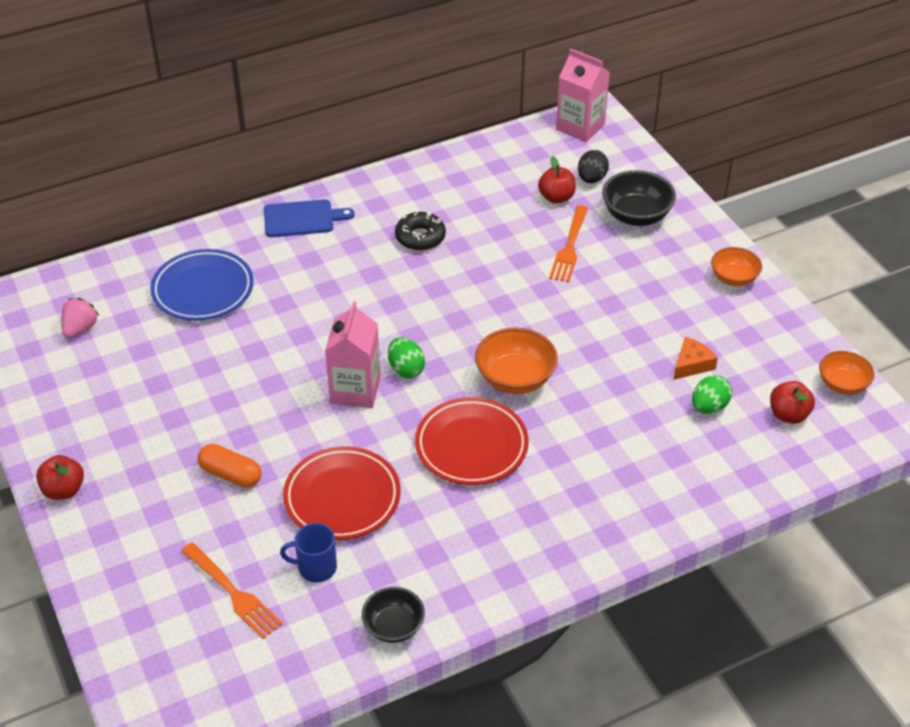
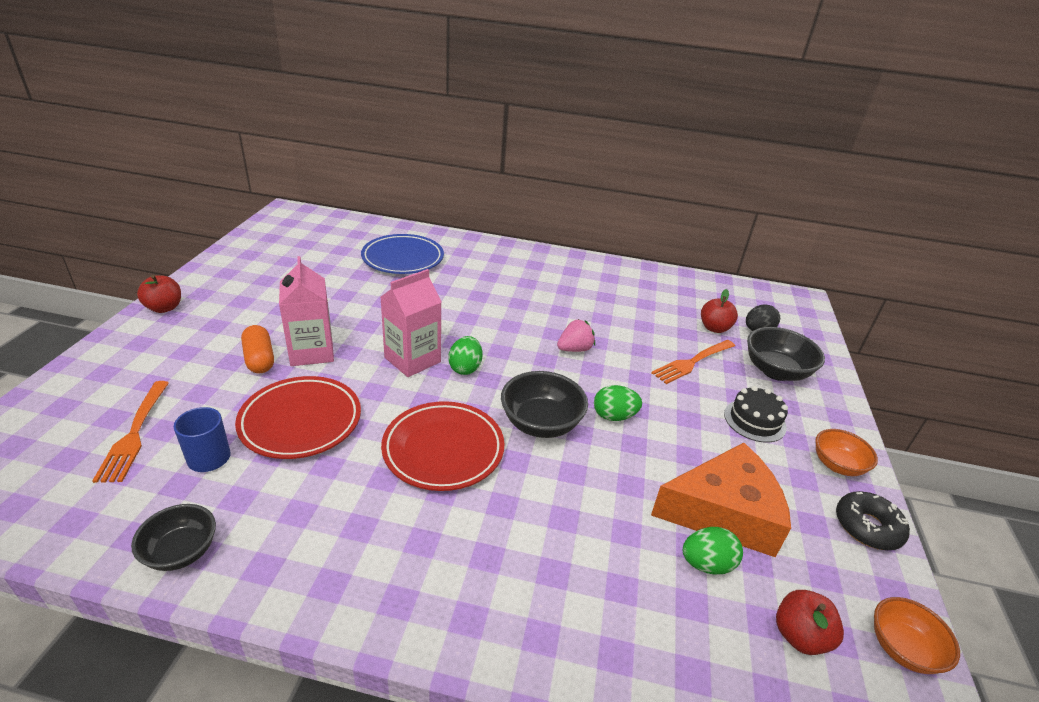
camera: 35 degrees right, 10 degrees down
pink strawberry [61,298,99,338] -> pink strawberry moved to [557,319,595,352]
blue cutting board [264,199,355,237] -> none
black donut [395,212,446,251] -> black donut moved to [836,491,910,550]
orange bowl [475,328,558,394] -> black bowl [501,371,588,438]
pink carton [556,49,610,142] -> pink carton moved to [279,256,334,366]
orange cheese [673,337,718,380] -> orange cheese [651,443,791,557], size x2.17
none -> green egg [594,385,642,421]
none -> black cake [724,386,788,442]

